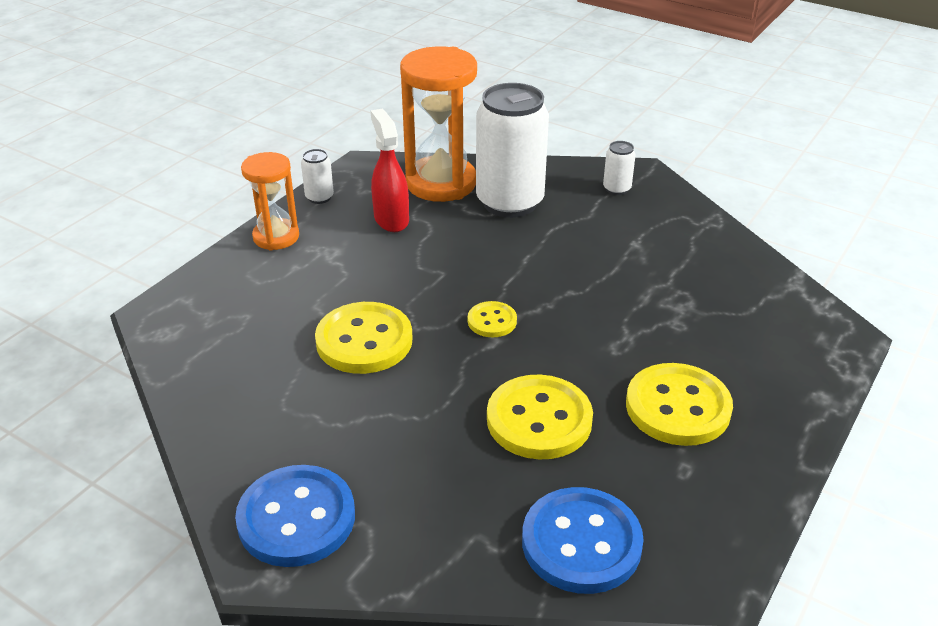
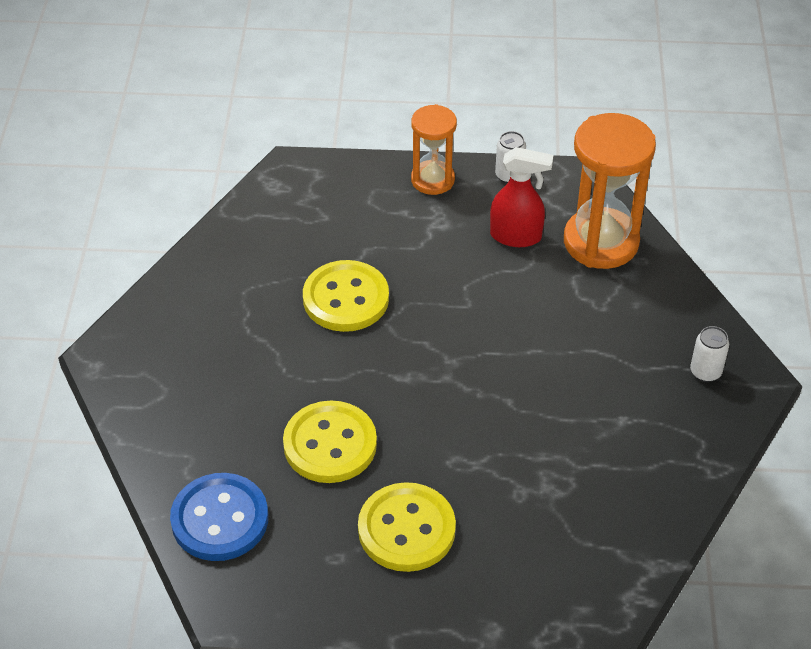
camera: 60 degrees right, 10 degrees up
blue button [235,465,355,567] -> none
red spray bottle [371,109,409,232] -> red spray bottle turned 60 degrees clockwise [490,147,553,247]
yellow button [468,301,517,337] -> none
white can [476,83,549,218] -> none

